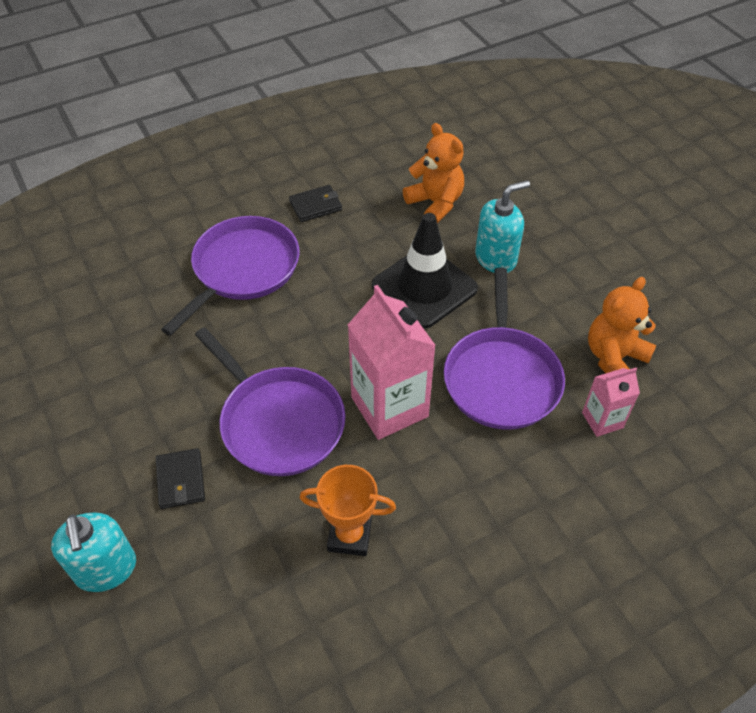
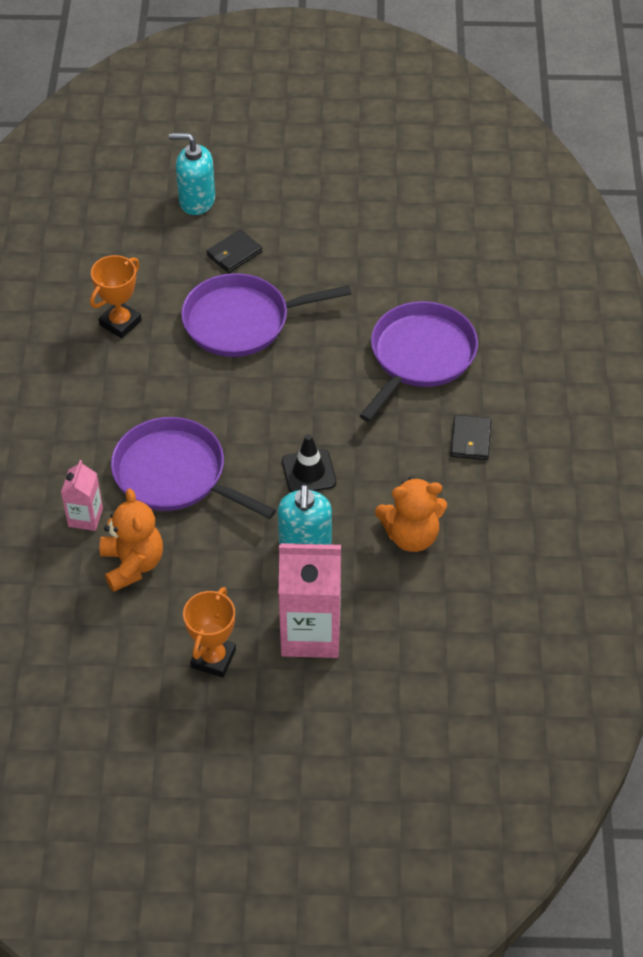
camera: 120 degrees right, 0 degrees up
black wallet [156,448,205,509] -> black wallet turned 60 degrees counterclockwise [207,230,262,273]
purple pan [161,216,300,336] -> purple pan turned 120 degrees counterclockwise [360,301,478,422]
pink carton [348,285,436,440] -> pink carton moved to [279,543,341,658]
black traffic cone [372,213,478,329] -> black traffic cone [282,434,336,493], size x0.58
none -> orange trophy [183,587,236,678]

